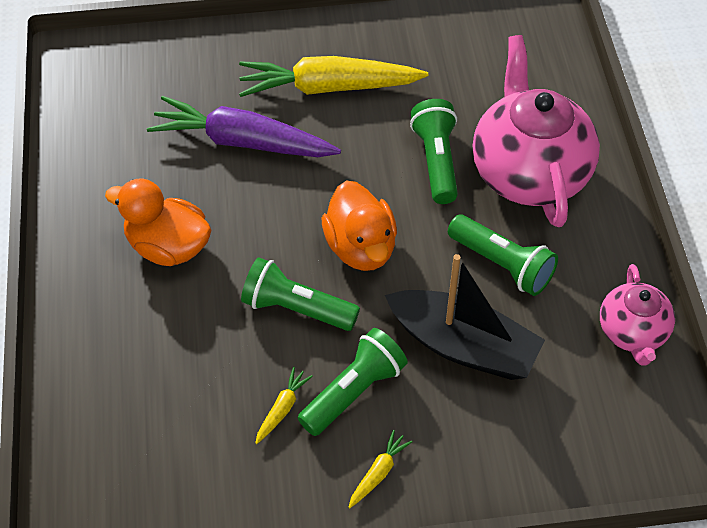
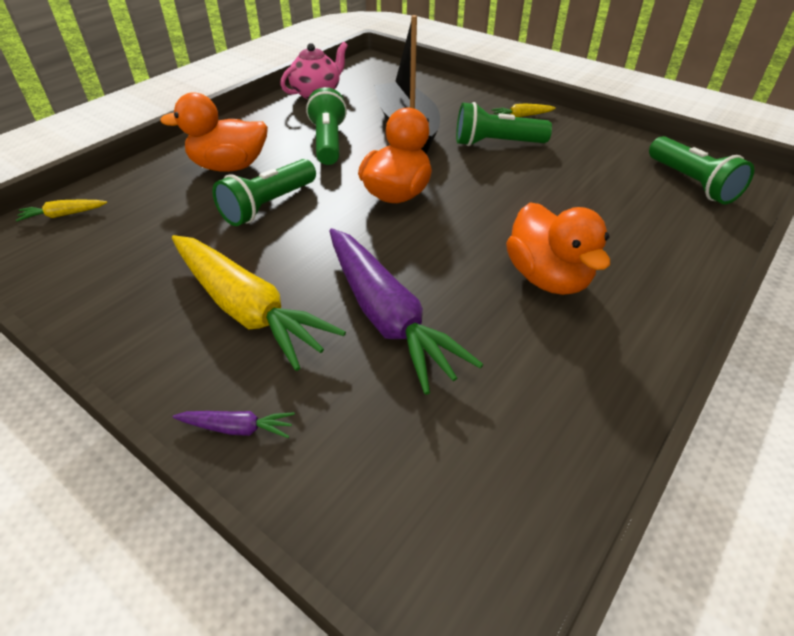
camera: 135 degrees left, 10 degrees down
green flashlight [241,257,360,331] -> green flashlight moved to [649,136,754,204]
yellow carrot [255,367,313,444] -> yellow carrot moved to [16,200,107,221]
pink teapot [473,35,600,227] -> orange duck [160,92,268,172]
none -> purple carrot [173,411,295,438]

